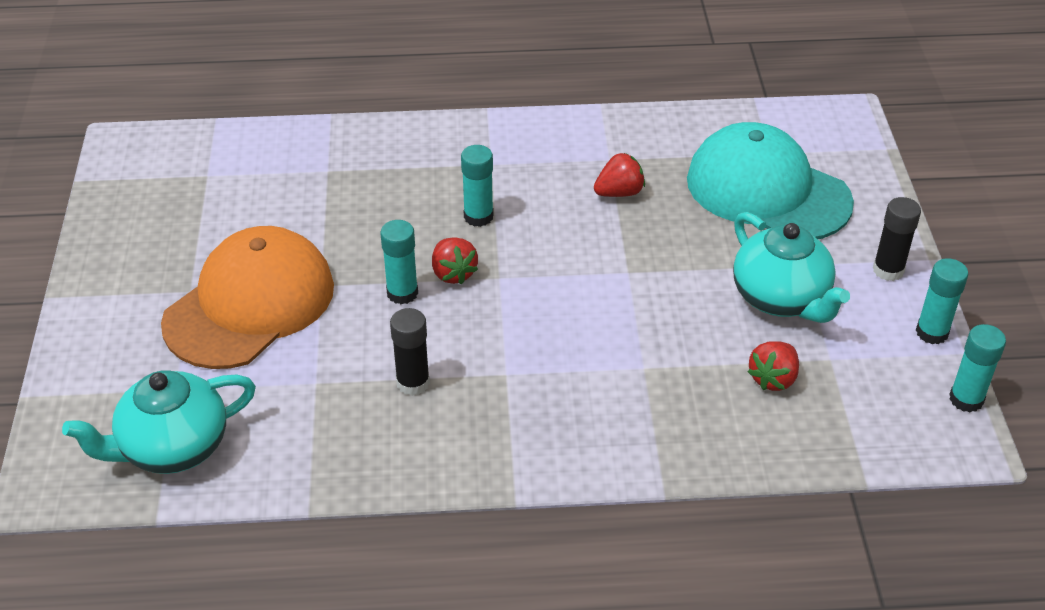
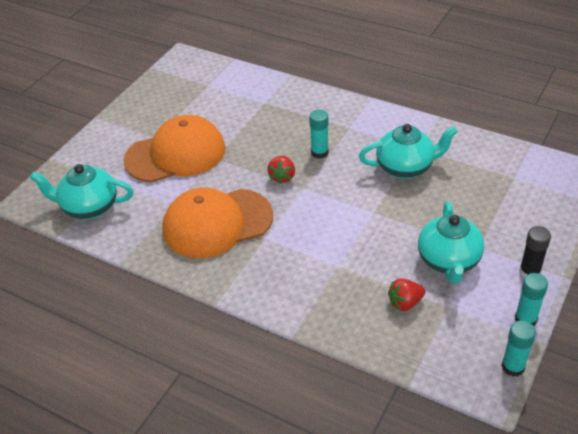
camera: 35 degrees right, 0 degrees up
turquoise glue stick [380,220,418,304] -> none
black glue stick [390,308,430,396] -> orange cap [162,188,273,258]
red strawberry [594,152,645,197] -> turquoise teapot [359,124,458,179]
turquoise cap [687,122,854,239] -> none

